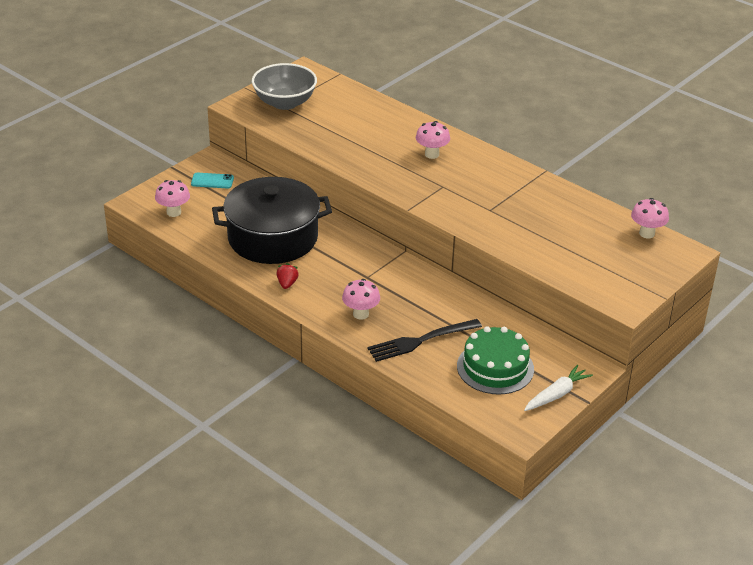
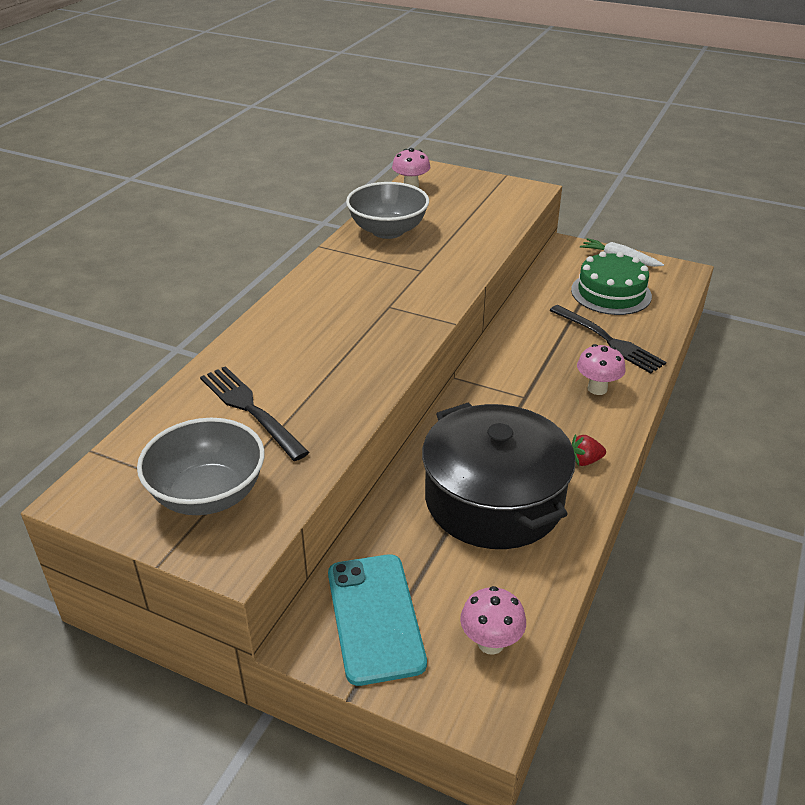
camera: 105 degrees left, 0 degrees up
turquoise phone [191,173,234,189] -> turquoise phone [328,554,427,686], size x1.94
pink mushroom [416,121,450,159] -> none
none -> black fork [200,366,309,461]
none -> grey bowl [346,182,429,239]

